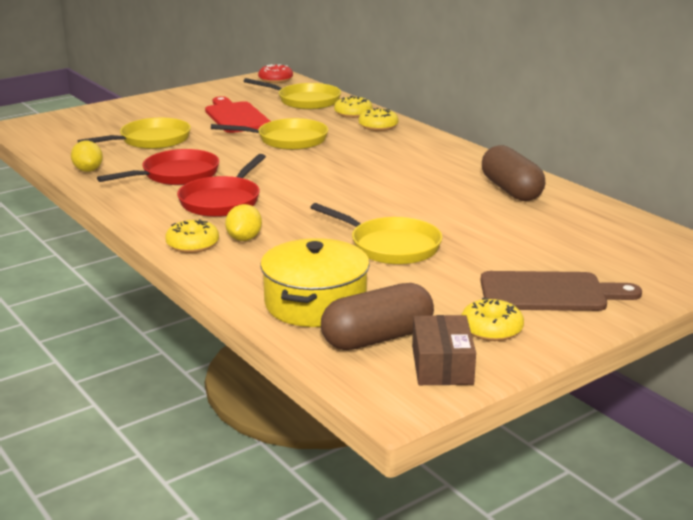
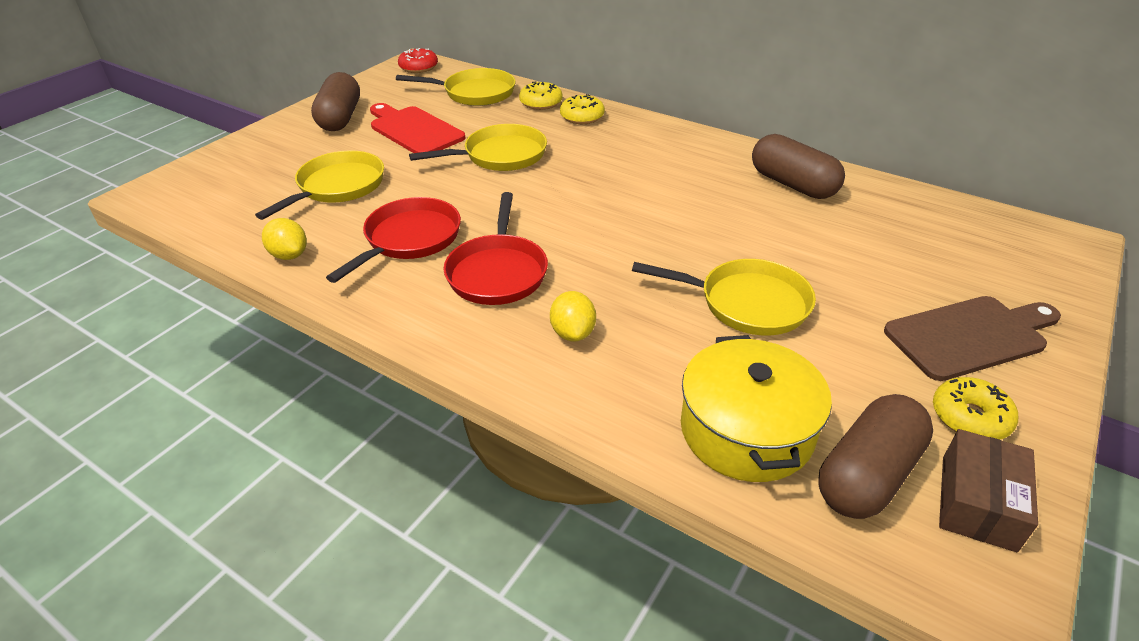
camera: 20 degrees left, 15 degrees up
yellow donut [165,219,219,253] -> none
brown box [412,315,476,385] -> brown box turned 45 degrees clockwise [939,429,1038,552]
none -> brown capsule [311,72,360,131]

